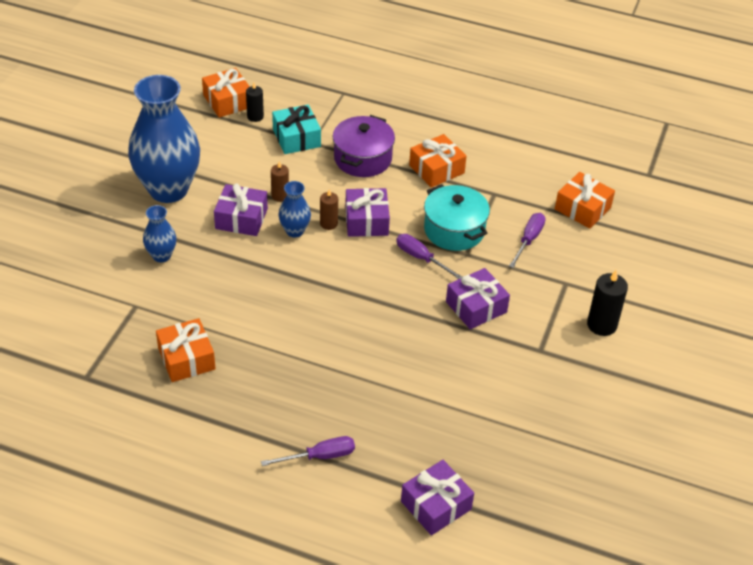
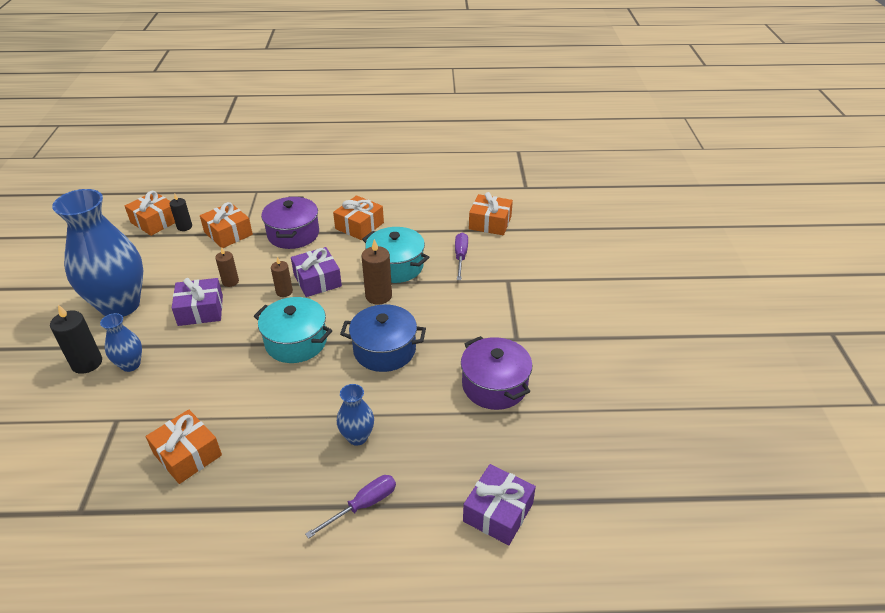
camera: 20 degrees left, 5 degrees down
turquoise gift [272,105,321,154] -> orange gift [200,202,253,248]
blue vase [278,181,311,238] -> blue vase moved to [337,384,374,446]
purple screwdriver [396,234,462,279] -> brown candle [361,239,392,305]
purple gift [446,268,510,329] -> none
black candle [587,270,628,336] -> black candle moved to [50,305,102,374]
none -> turquoise pot [254,297,333,363]
none -> blue pot [340,305,426,372]
none -> purple pot [461,336,532,410]

